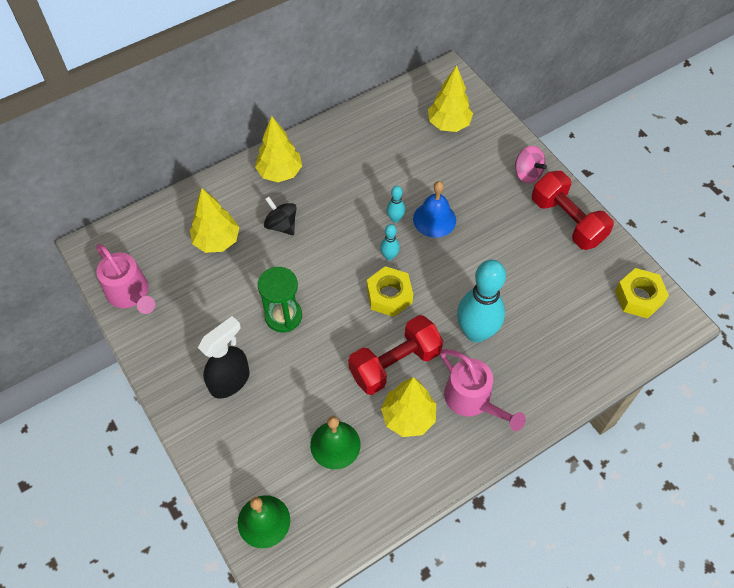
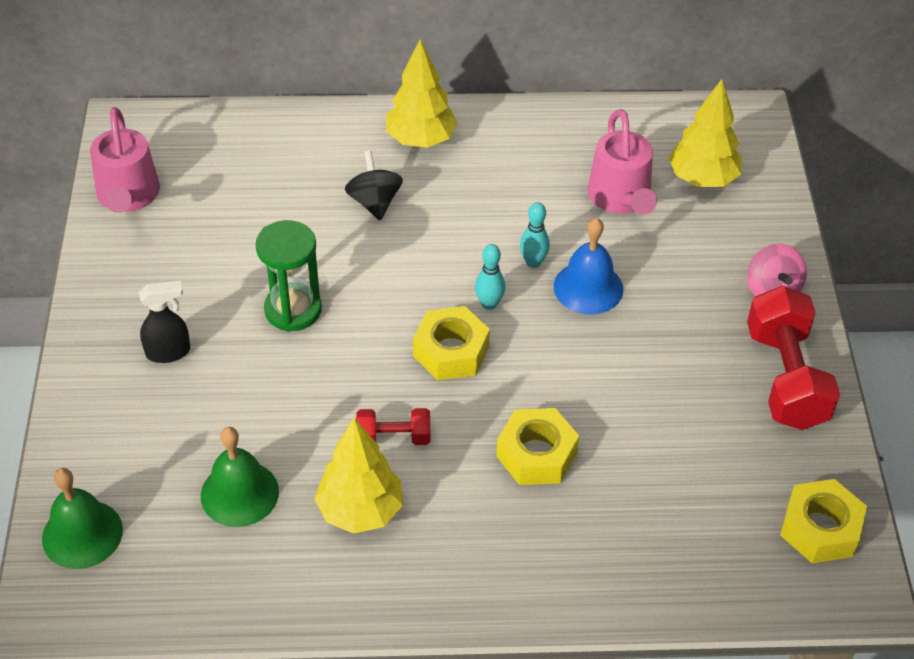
camera: 30 degrees right, 10 degrees down
yellow tree [190,188,239,253] -> none
black spray bottle [198,316,250,398] -> black spray bottle [139,281,190,363], size x0.65
red dumbbell [348,315,443,395] -> red dumbbell [356,408,430,445], size x0.52
pink watering can [440,349,526,431] -> pink watering can moved to [587,109,657,215]
turquoise bowling pin [457,260,506,342] -> yellow nut [496,408,579,485]

